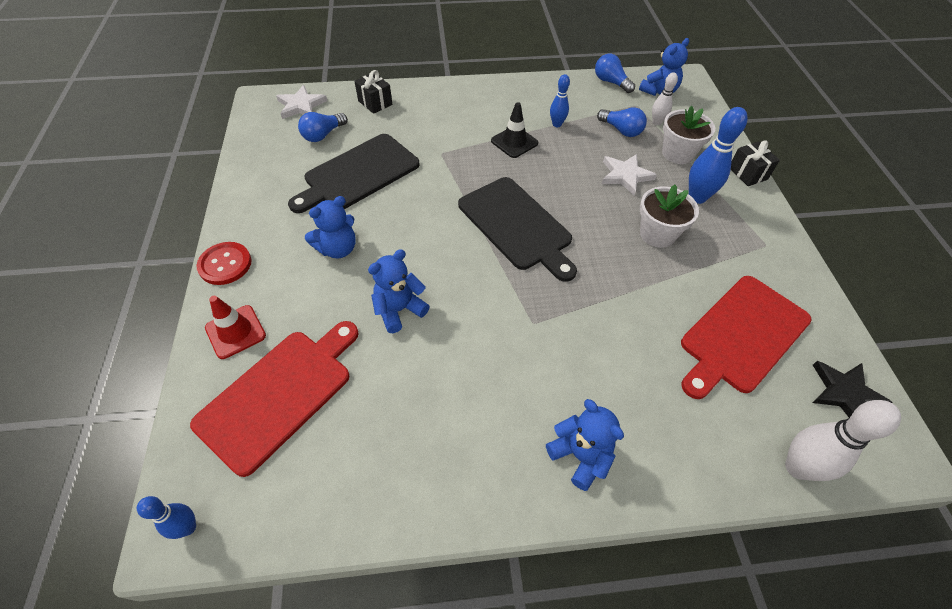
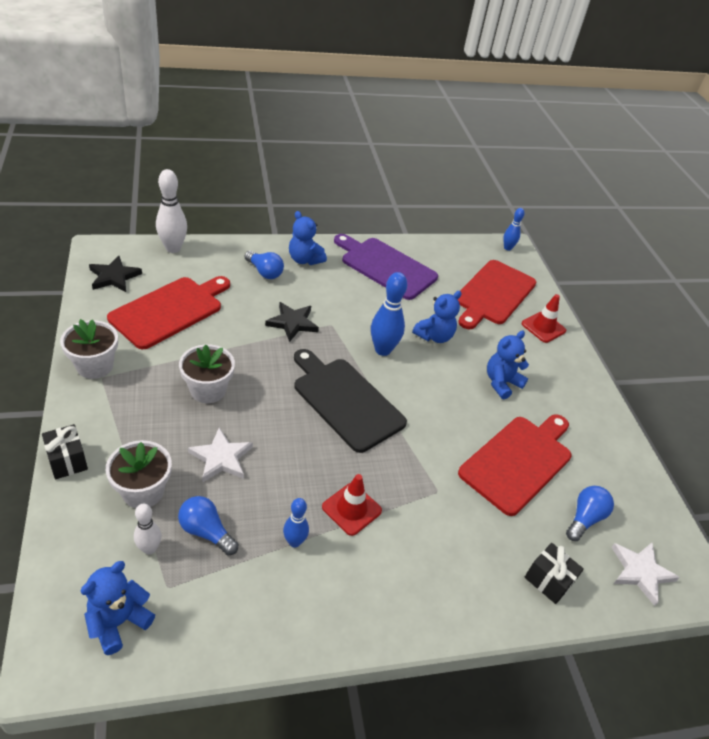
camera: 170 degrees right, 10 degrees down
red button [196,242,252,285] -> none
black cutting board [288,134,420,213] -> red cutting board [458,414,572,516]
black traffic cone [491,102,538,158] -> red traffic cone [322,474,382,536]
blue light bulb [595,54,635,93] -> blue light bulb moved to [244,251,284,279]
blue bowling pin [689,107,748,204] -> blue bowling pin moved to [371,272,407,356]
none -> white flower pot [60,319,118,379]
none -> black star [265,302,319,342]
none -> purple cutting board [334,234,438,300]

